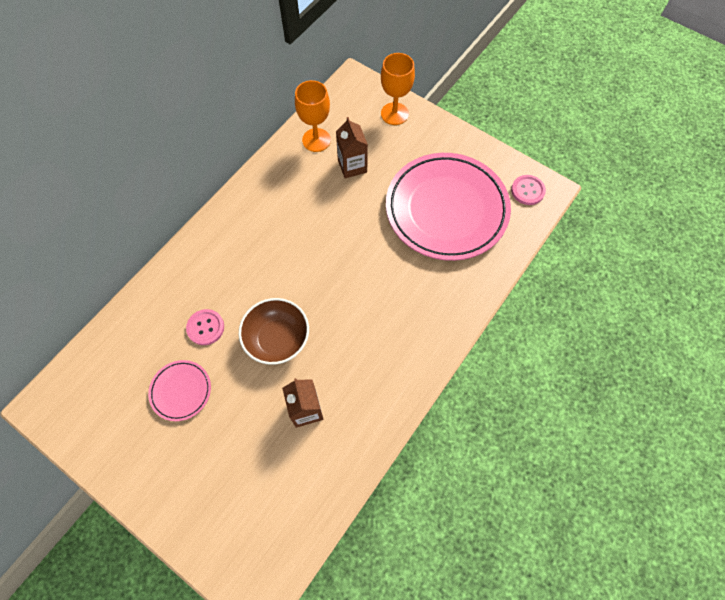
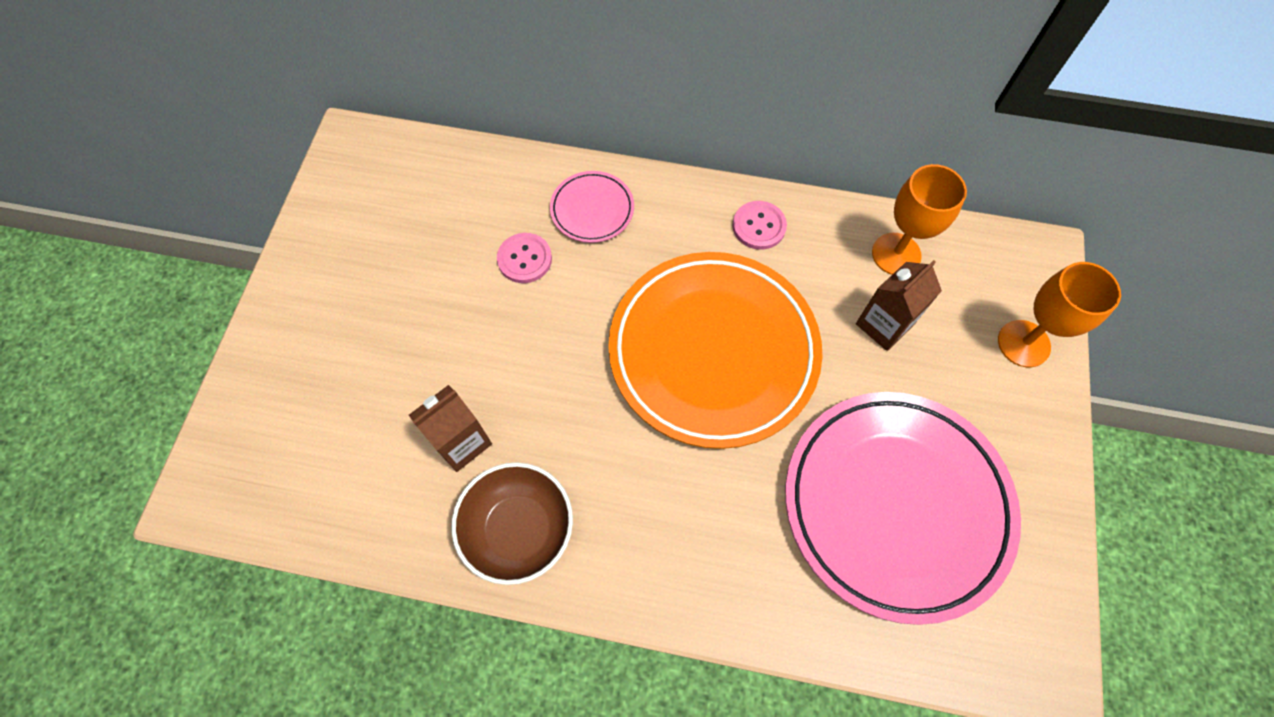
camera: 65 degrees right, 0 degrees up
pink plate [148,360,211,421] -> pink plate moved to [550,171,634,243]
brown bowl [239,298,309,365] -> brown bowl moved to [451,462,573,585]
pink button [511,175,546,205] -> pink button moved to [733,201,787,250]
none -> orange plate [608,252,823,449]

